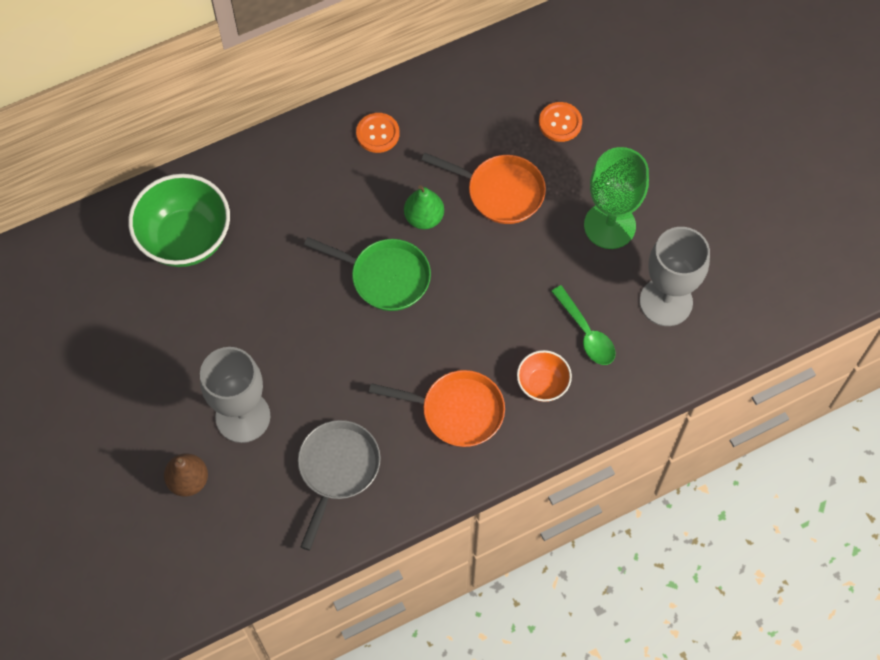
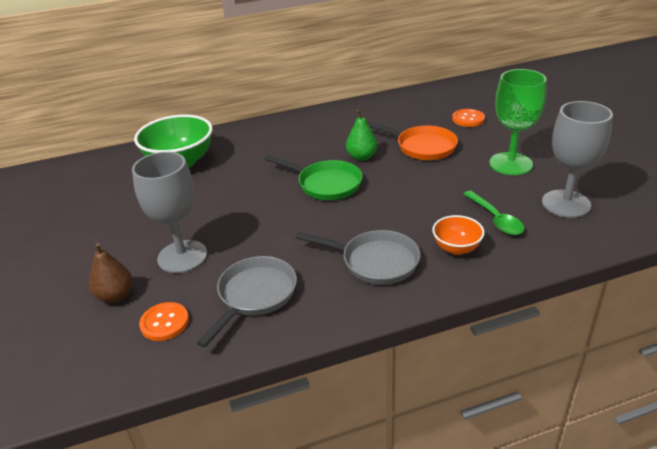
camera: 10 degrees right, 30 degrees down
orange button [356,113,400,153] -> orange button moved to [139,302,189,341]
orange pan [369,370,505,447] -> grey pan [295,230,421,285]

